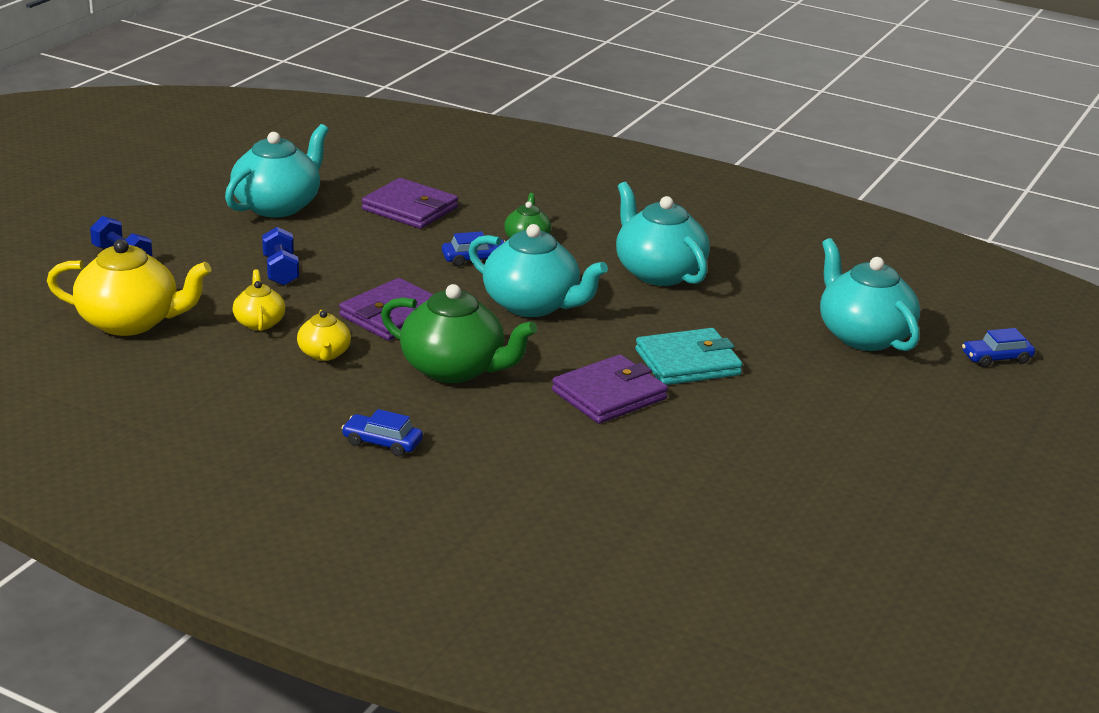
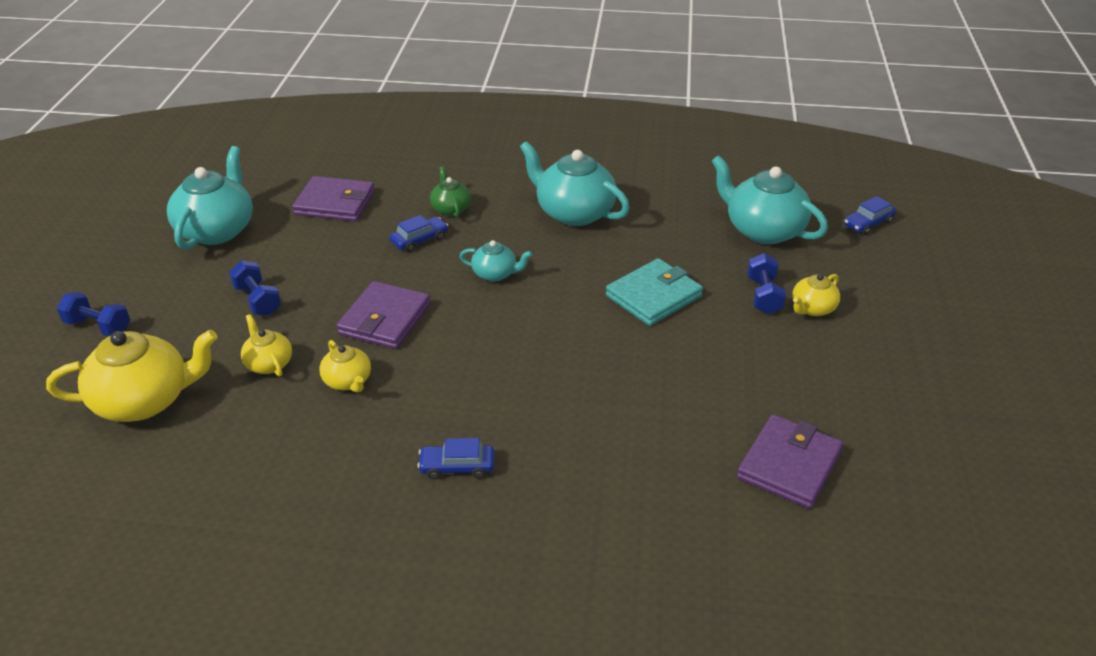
camera: 20 degrees left, 10 degrees up
green teapot [381,284,537,383] -> none
turquoise teapot [468,224,608,317] -> turquoise teapot [459,240,532,282], size x0.52
purple wallet [552,355,668,424] -> purple wallet moved to [737,414,843,509]
none -> blue dumbbell [747,253,786,314]
none -> yellow teapot [792,274,840,316]

